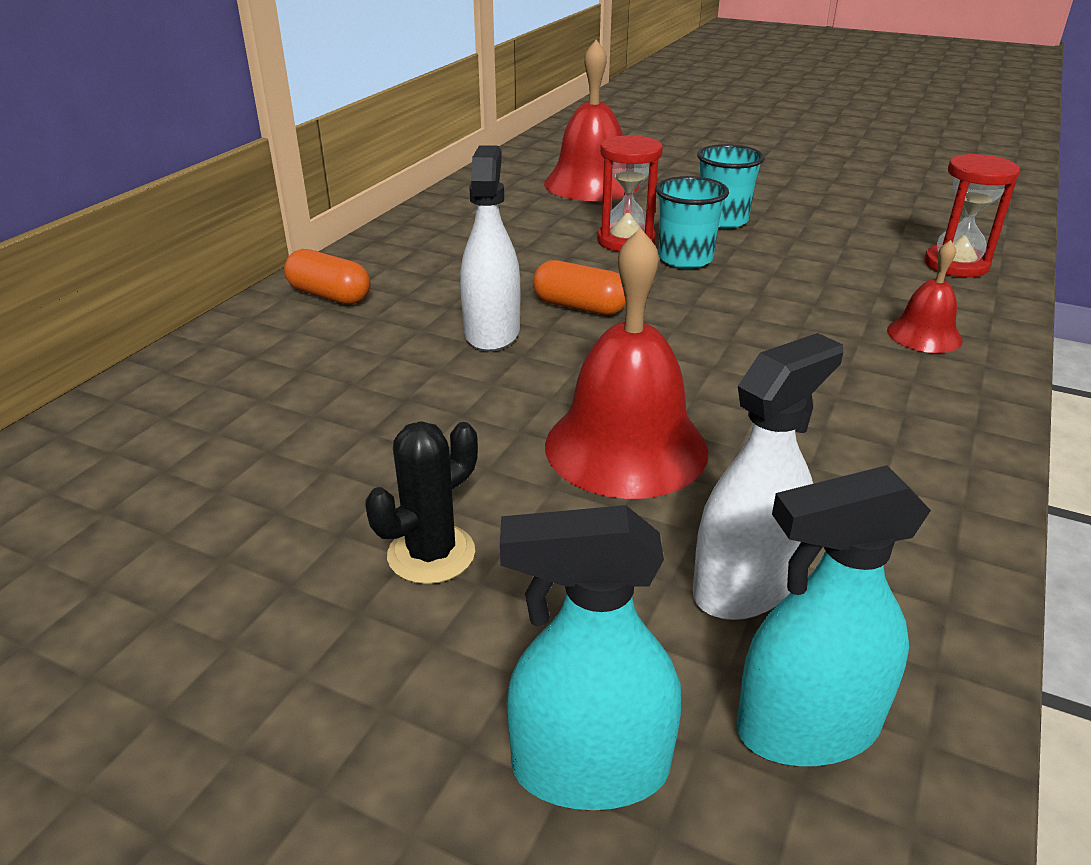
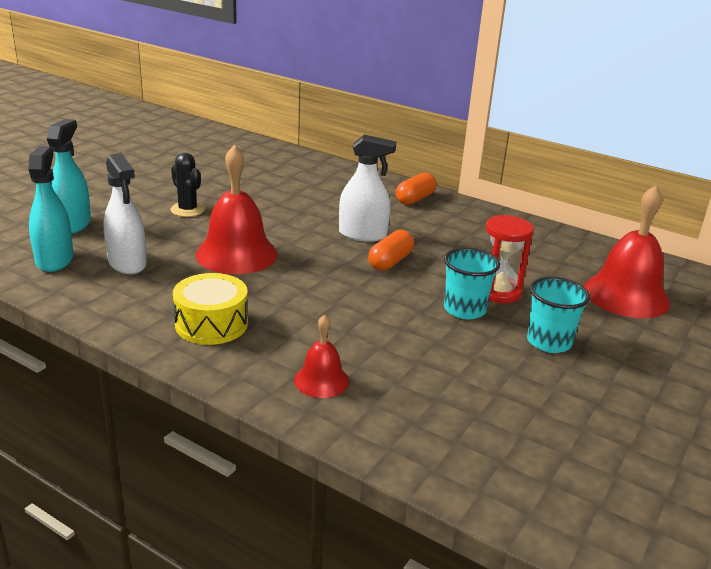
camera: 95 degrees right, 5 degrees down
red hourglass [924,154,1020,277] -> none
none -> yellow drum [173,273,248,345]

